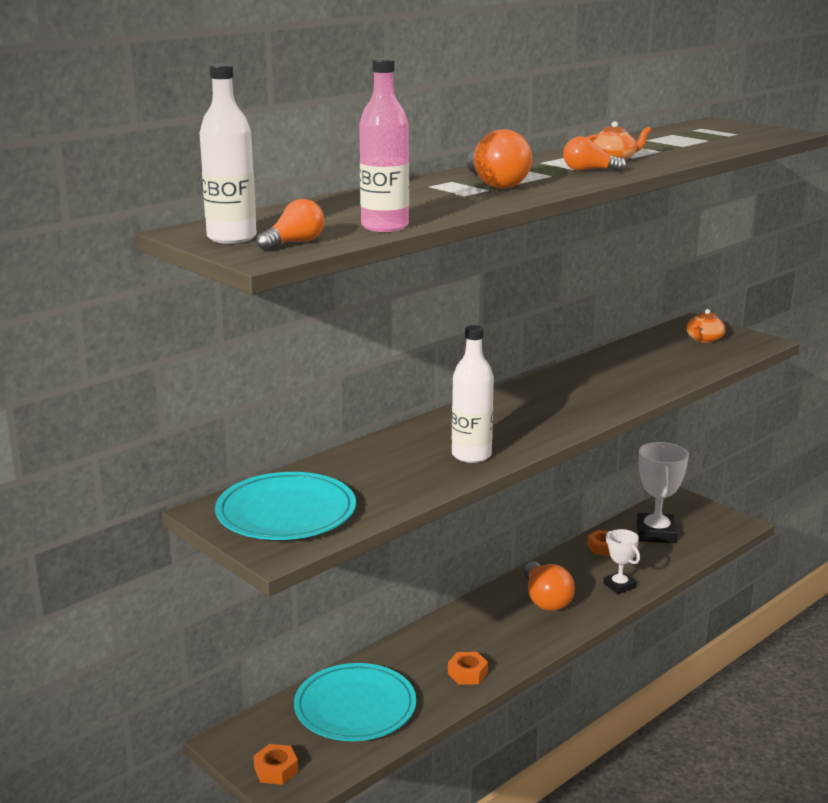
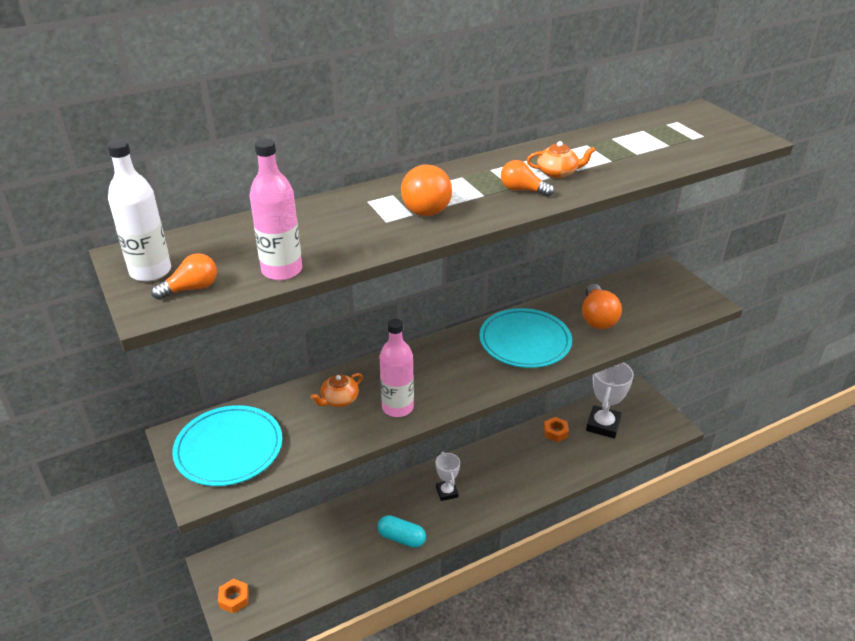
camera: 15 degrees right, 15 degrees up
turquoise plate [294,663,416,741] -> turquoise plate moved to [479,308,572,368]
orange nut [448,652,488,685] -> turquoise capsule [377,515,426,548]
white bottle [452,325,494,463] -> pink bottle [379,319,414,417]
orange light bulb [524,561,575,611] -> orange light bulb moved to [582,284,622,329]
white trophy [603,529,640,594] -> white trophy moved to [436,452,460,501]
orange teapot [686,309,725,343] -> orange teapot moved to [311,373,363,407]

